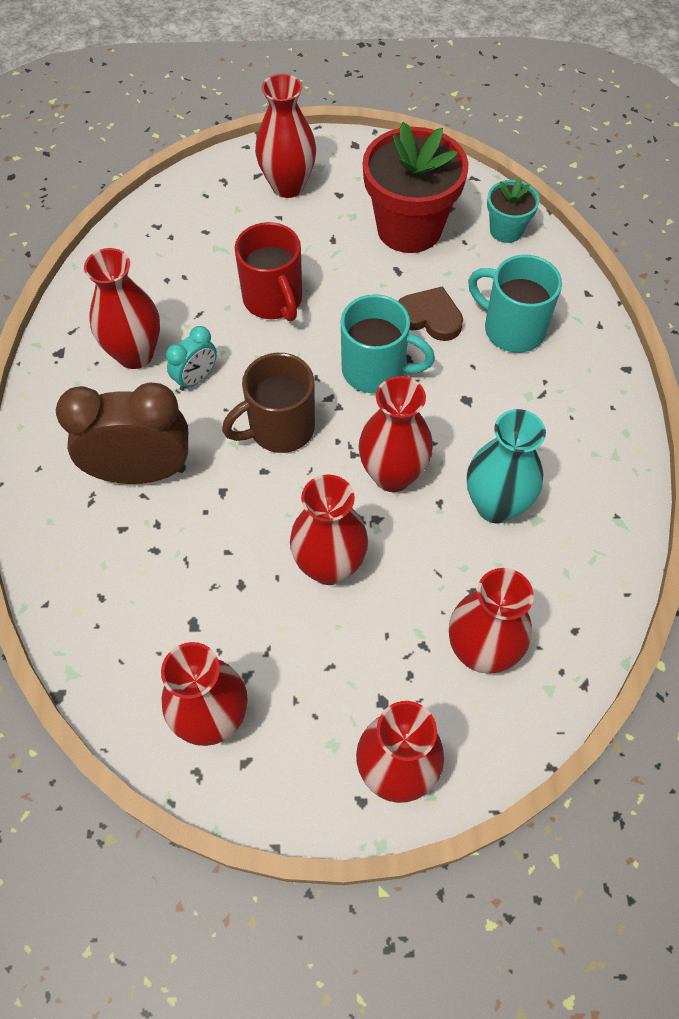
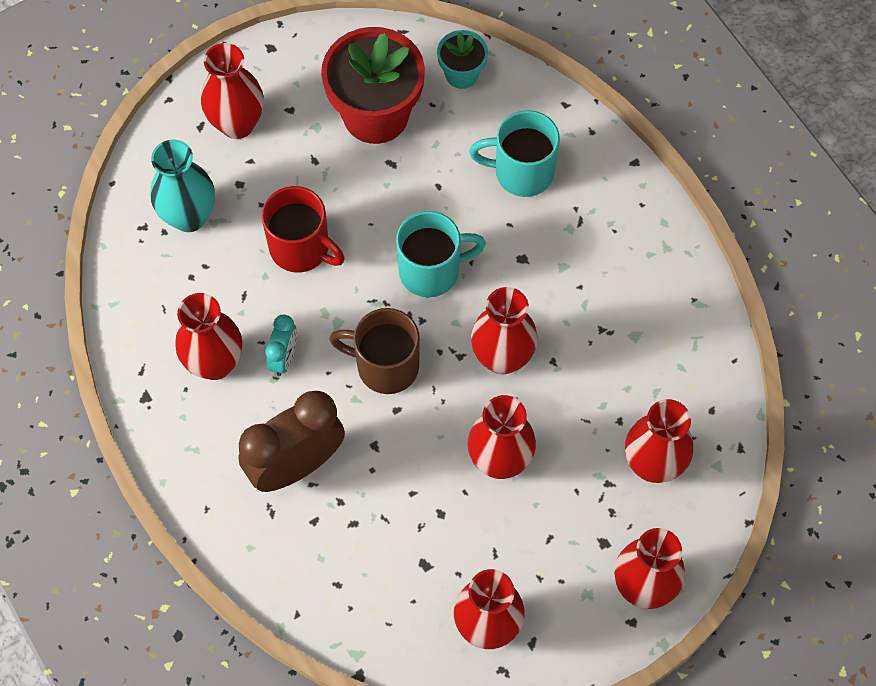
camera: 30 degrees left, 5 degrees up
brown mug [222,353,315,453] -> brown mug turned 75 degrees clockwise [329,308,420,394]
brown heart [398,286,463,341] -> none
turquoise vase [467,409,546,523] -> turquoise vase moved to [150,139,215,232]

